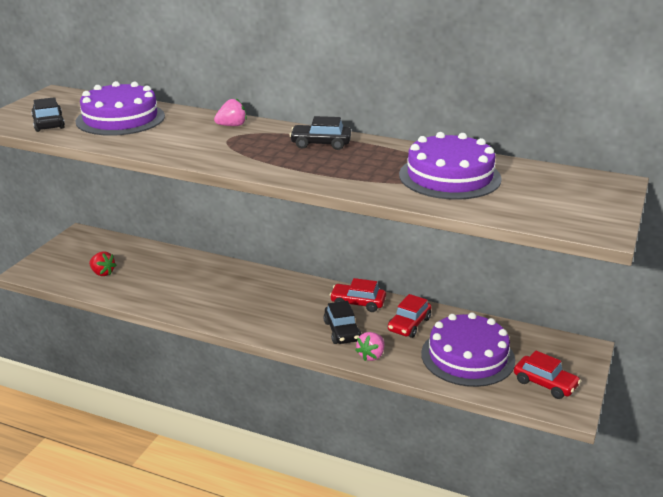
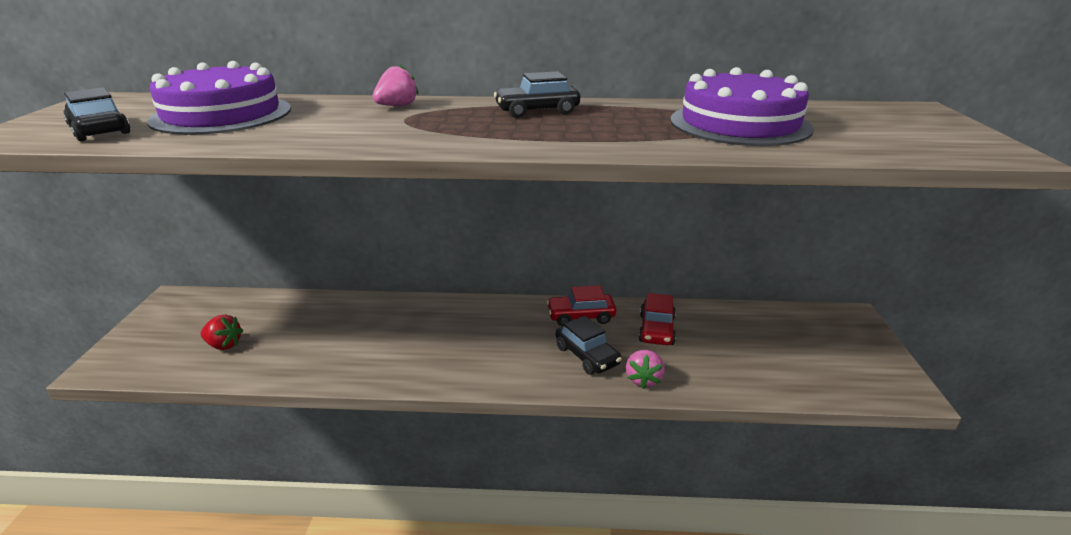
camera: 20 degrees left, 0 degrees up
purple cake [421,312,515,387] -> none
red car [514,351,581,399] -> none

